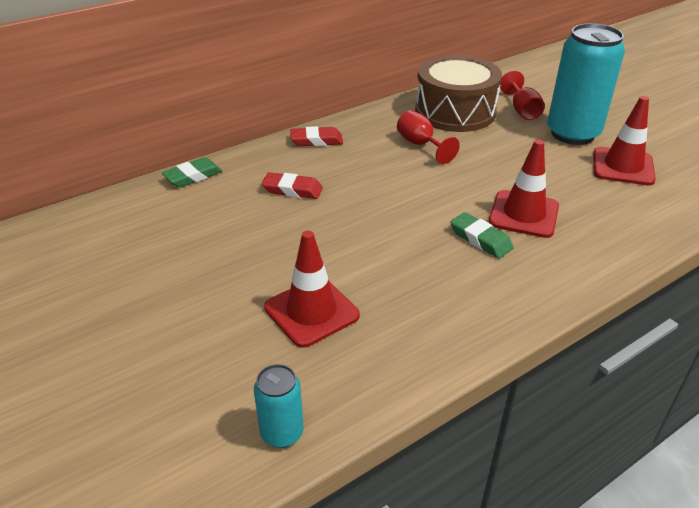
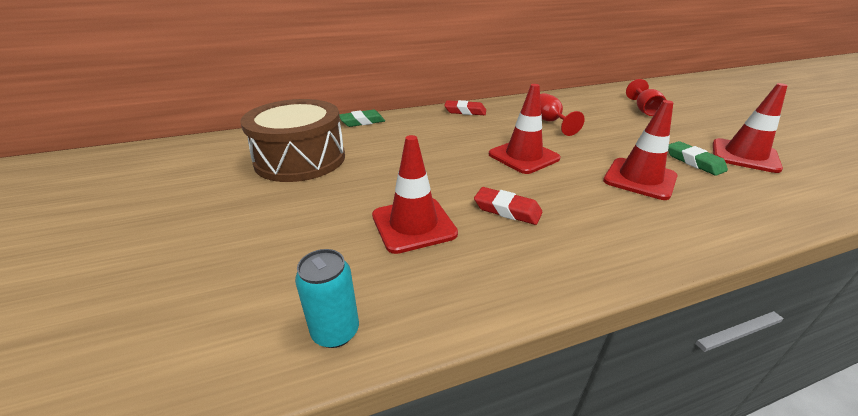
camera: 15 degrees right, 5 degrees down
red eraser [262,172,323,199] -> red eraser moved to [474,187,543,225]
brown drum [415,55,502,132] -> brown drum moved to [240,99,345,182]
green eraser [450,212,514,259] -> green eraser moved to [668,141,728,176]
turquoise can [547,23,625,145] -> none
none -> red traffic cone [489,84,561,174]

